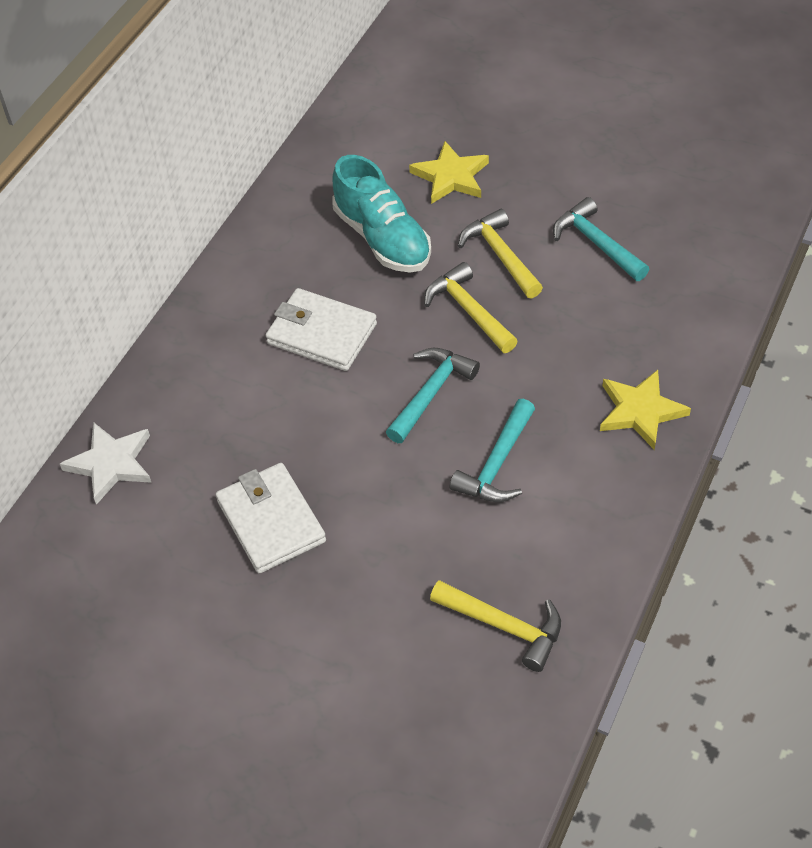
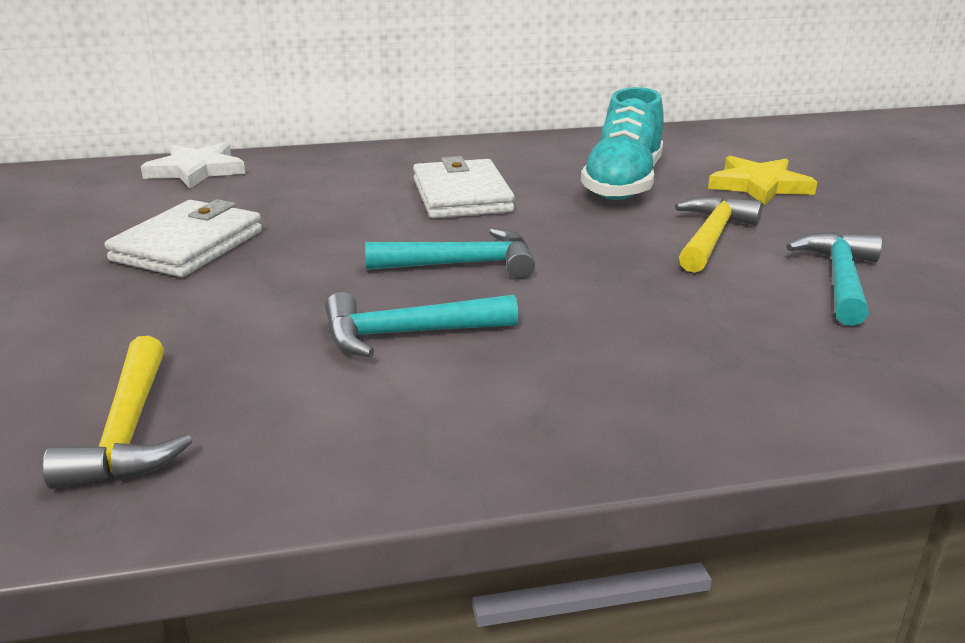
camera: 50 degrees right, 25 degrees down
yellow hammer [424,262,518,353] -> none
yellow star [600,370,691,450] -> none

